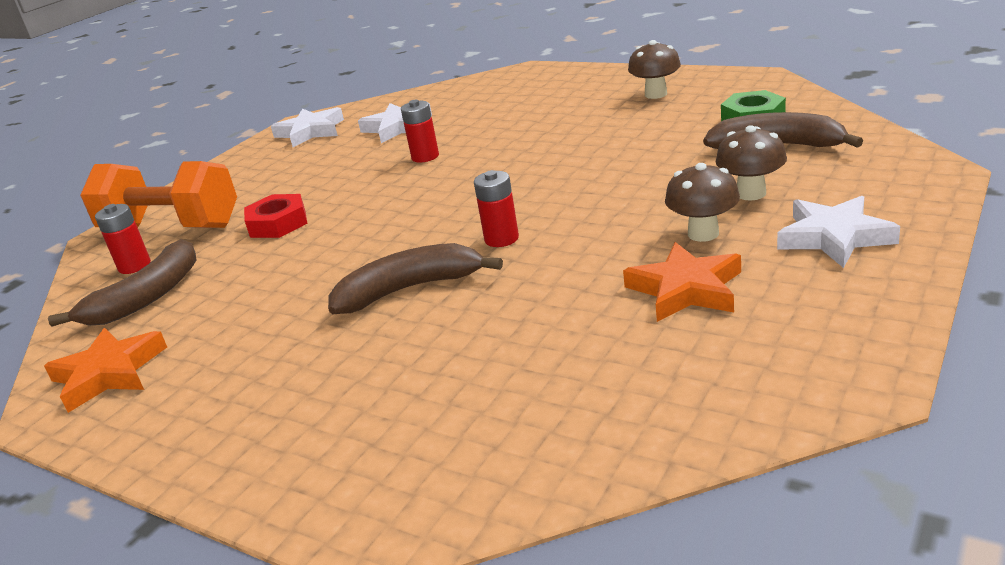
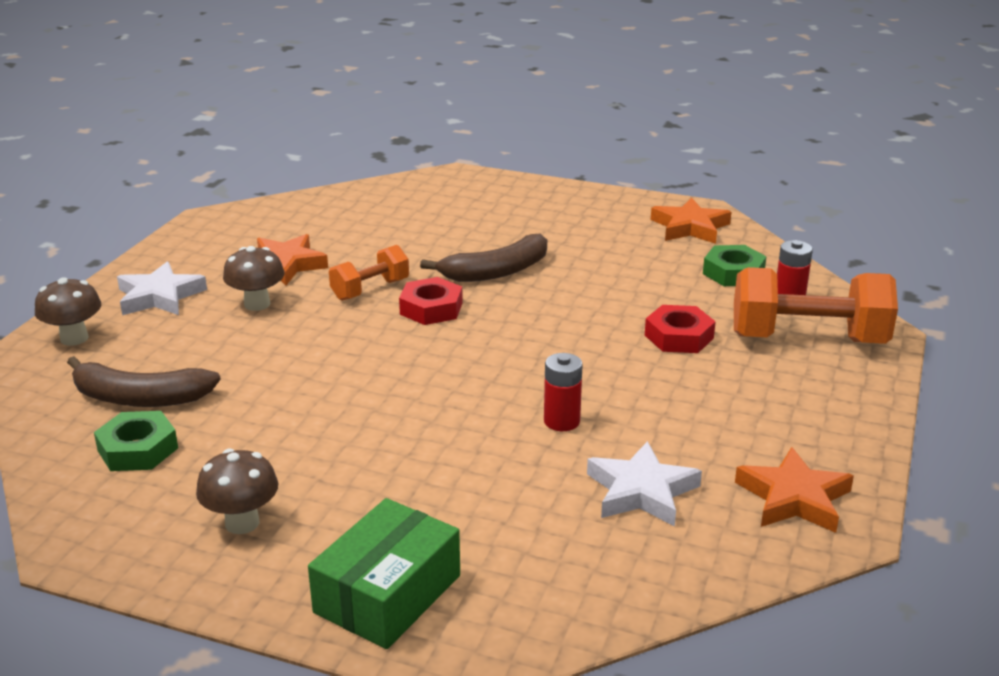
camera: 165 degrees right, 0 degrees up
brown banana [48,239,197,326] -> green nut [703,245,767,286]
white star [271,107,344,147] -> orange star [735,447,854,533]
red battery [474,170,519,247] -> red nut [399,277,463,325]
brown mushroom [716,125,787,201] -> brown mushroom moved to [35,277,101,346]
none -> green box [308,498,460,649]
none -> orange dumbbell [329,245,409,301]

